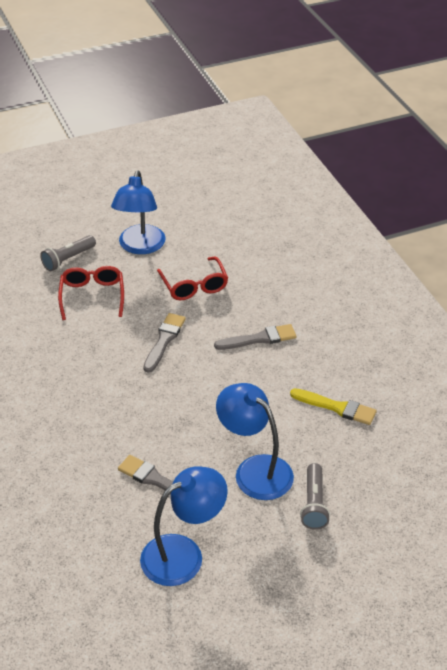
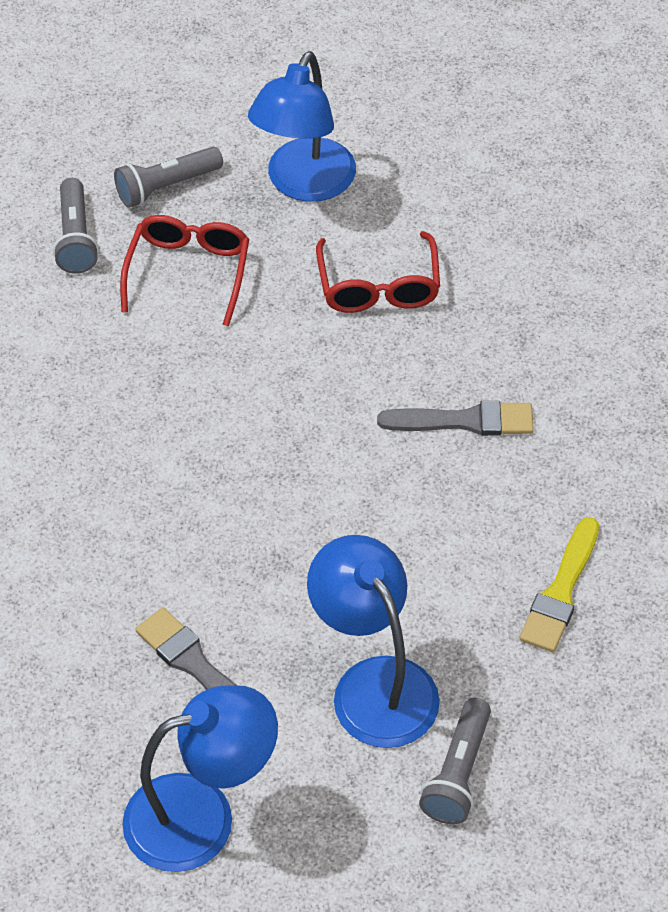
camera: 15 degrees right, 10 degrees up
grey brush [143,313,186,373] -> none
yellow brush [290,388,377,425] -> yellow brush turned 75 degrees clockwise [519,517,599,652]
none -> grey flashlight [53,178,99,274]

